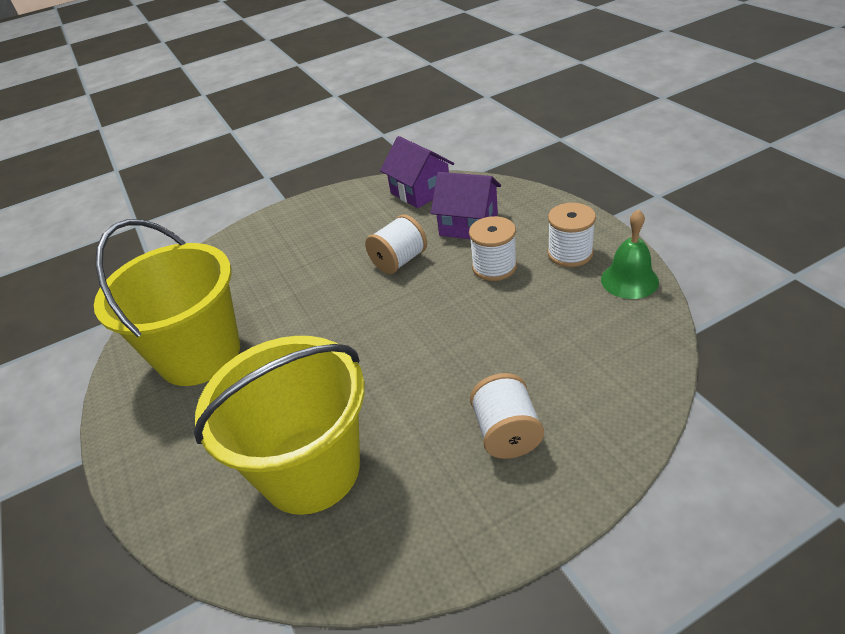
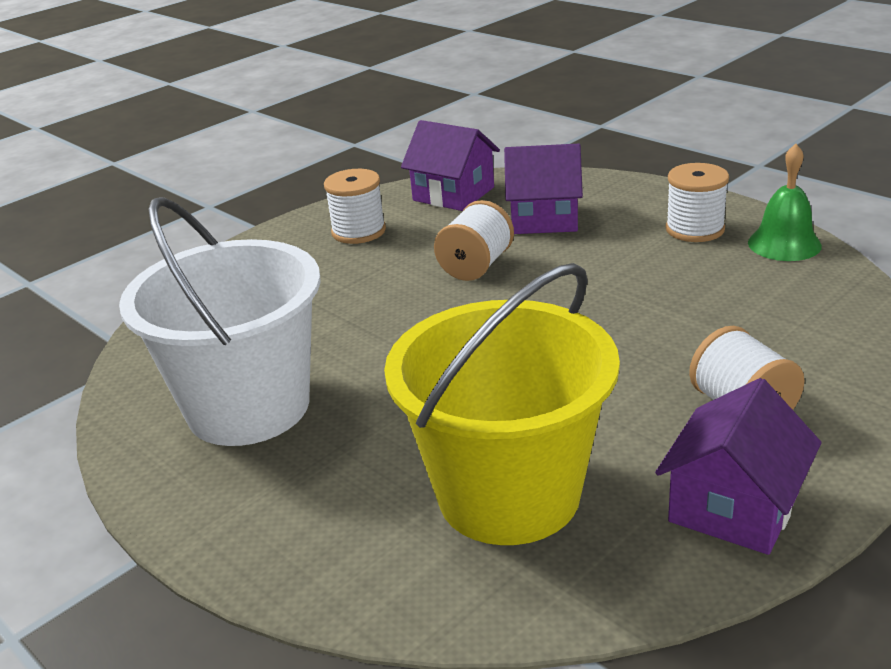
camera: 20 degrees left, 10 degrees down
yellow bucket [94,219,240,386] -> white bucket [119,197,321,446]
white spool [469,216,517,281] -> white spool moved to [324,169,386,244]
none -> purple house [655,378,821,555]

